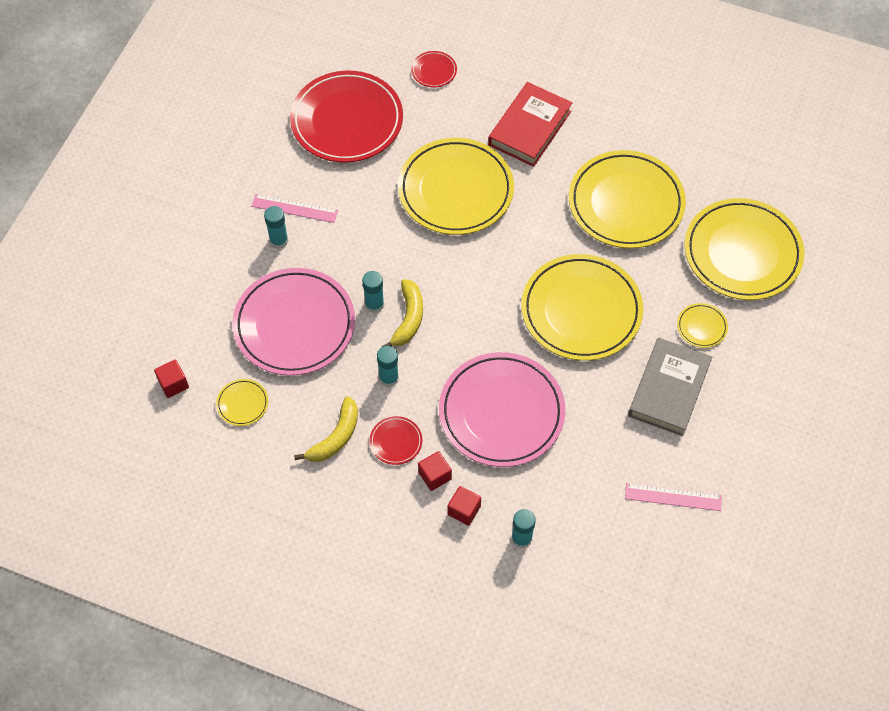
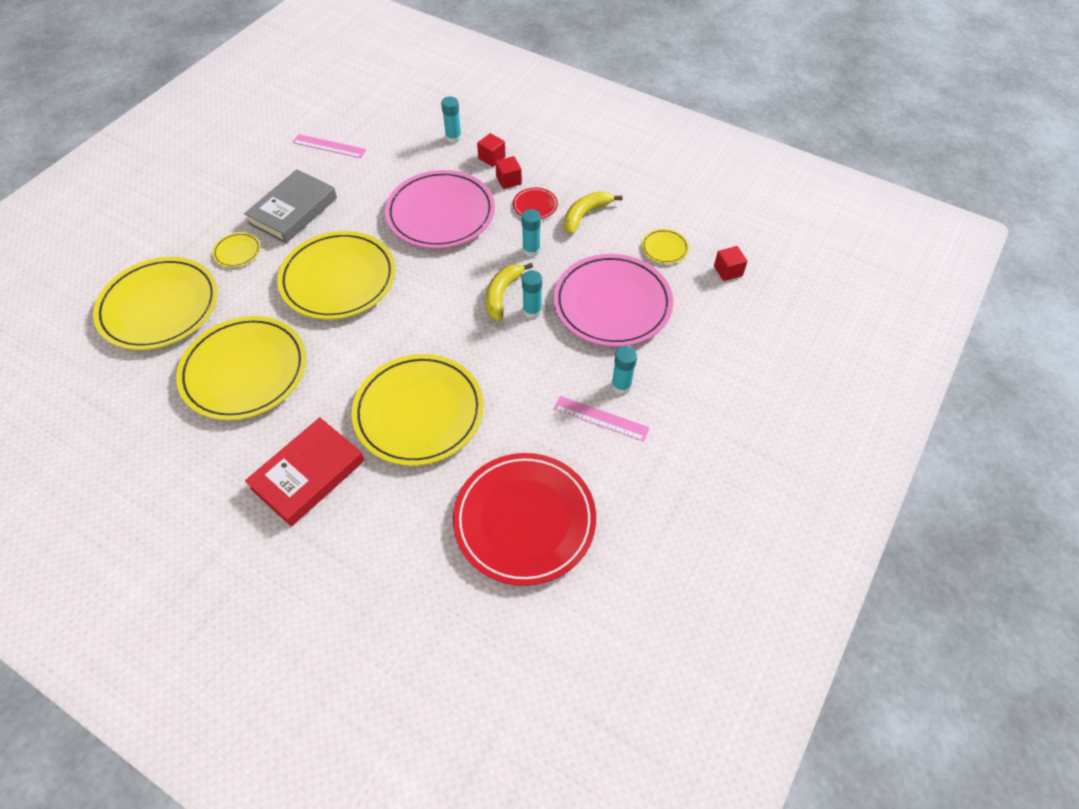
camera: 170 degrees left, 5 degrees down
red plate [411,51,457,87] -> none

